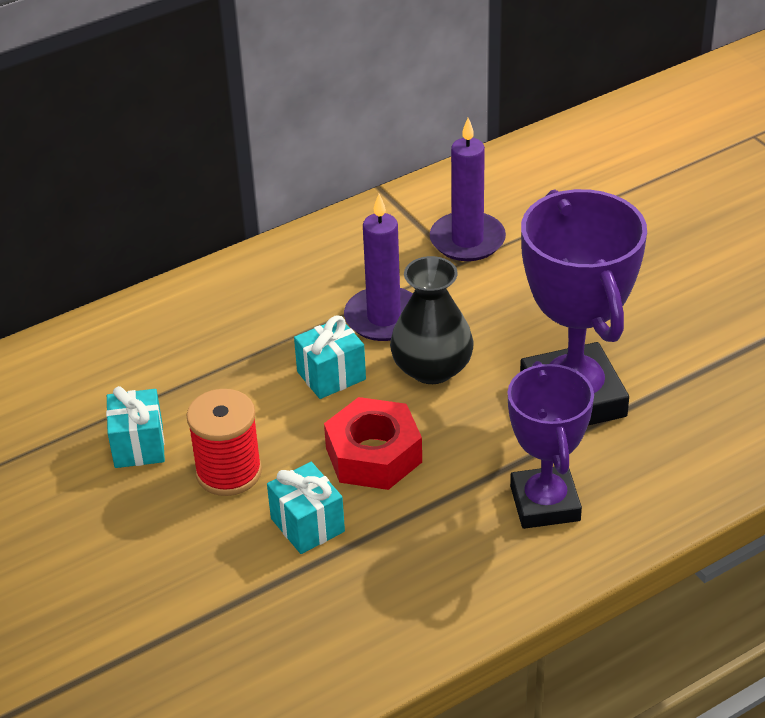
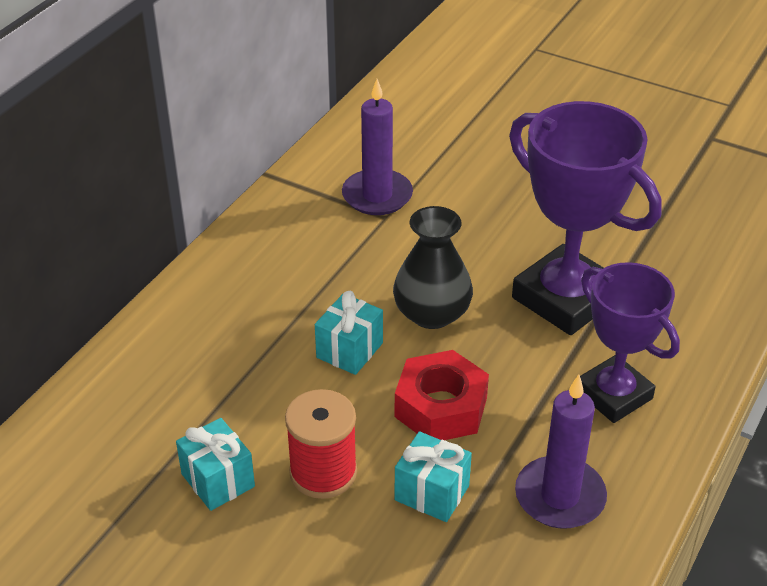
camera: 30 degrees left, 0 degrees up
purple candle [344,194,413,341] -> purple candle moved to [515,374,607,529]

